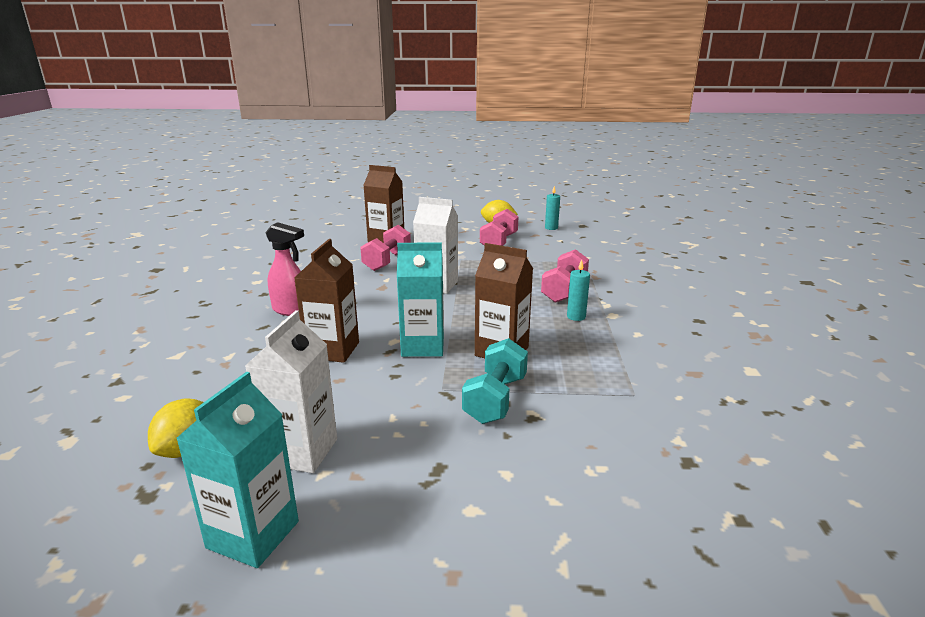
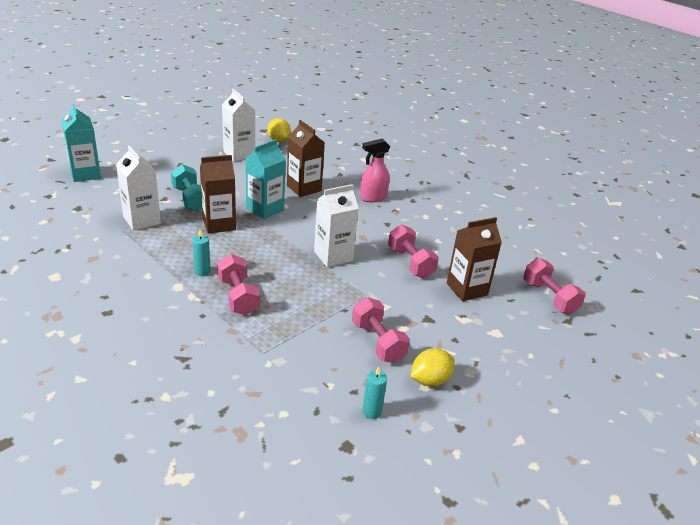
camera: 130 degrees right, 10 degrees up
turquoise carton [176,372,299,568] -> turquoise carton moved to [61,103,101,182]
none -> white carton [116,145,161,231]
none -> pink dumbbell [523,258,585,315]

